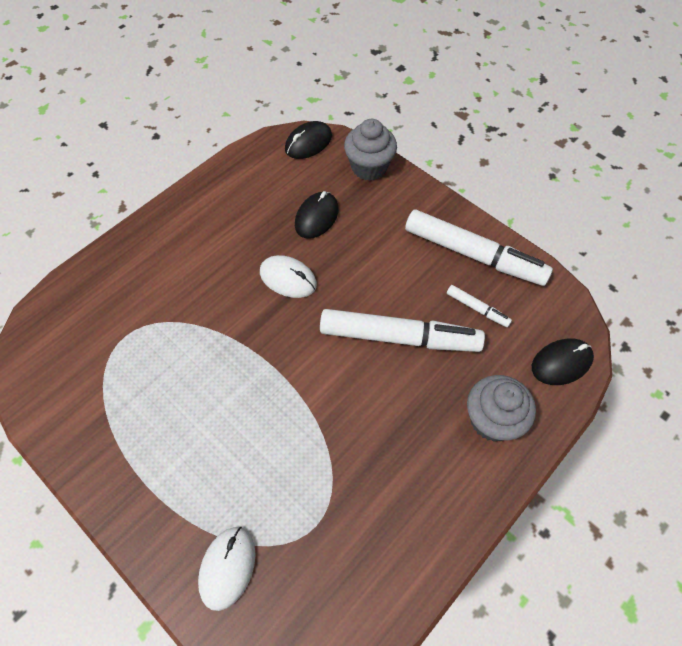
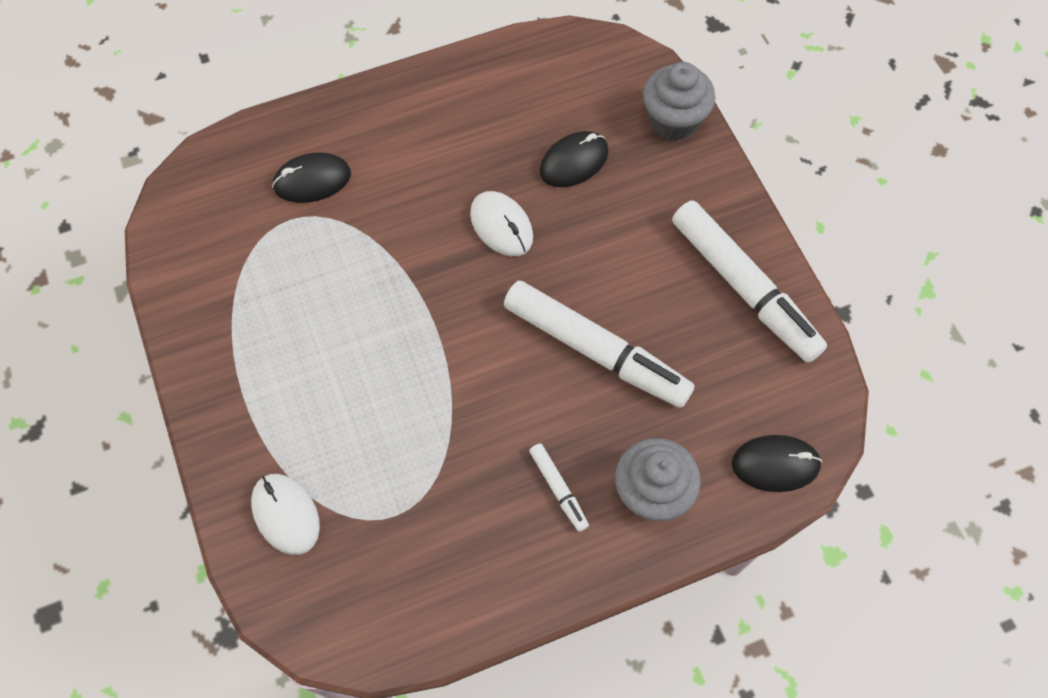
camera: 25 degrees right, 5 degrees up
white mouse [198,527,256,611] -> white mouse turned 75 degrees counterclockwise [251,474,320,555]
black mouse [285,121,332,159] -> black mouse moved to [272,152,351,203]
white marker [447,285,512,327] -> white marker moved to [529,443,589,532]

